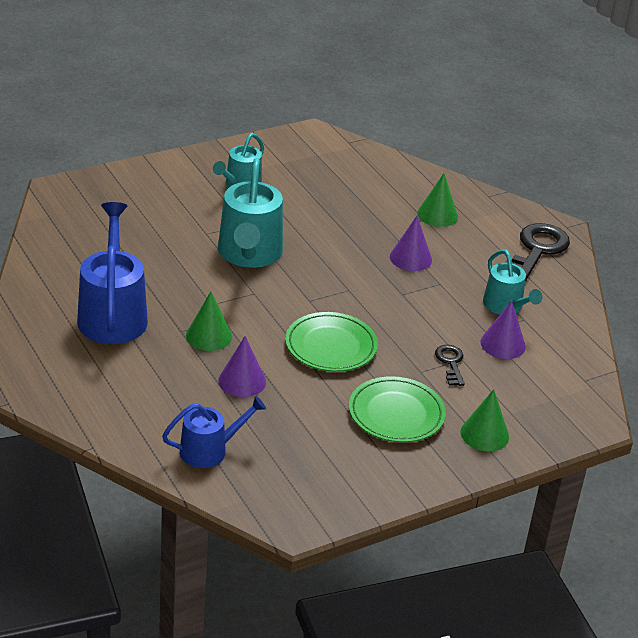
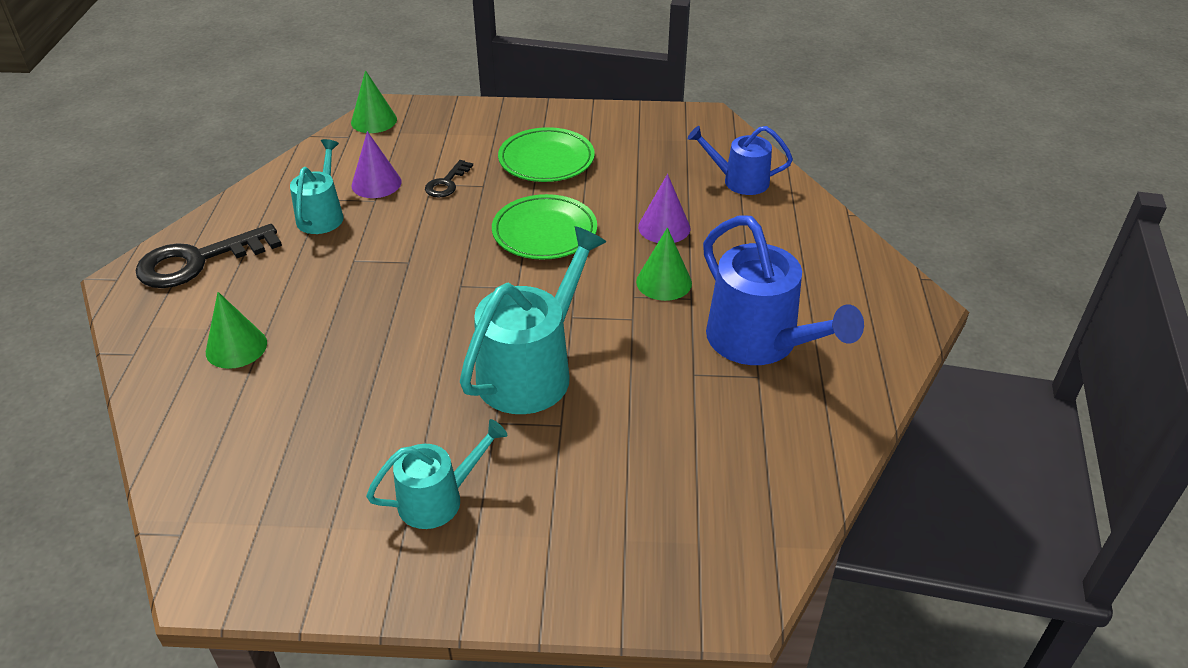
camera: 145 degrees left, 5 degrees up
blue watering can [77,202,148,344] -> blue watering can turned 60 degrees counterclockwise [703,215,864,365]
purple cone [390,216,432,271] -> none
green cone [461,389,509,451] -> green cone moved to [351,70,397,133]

